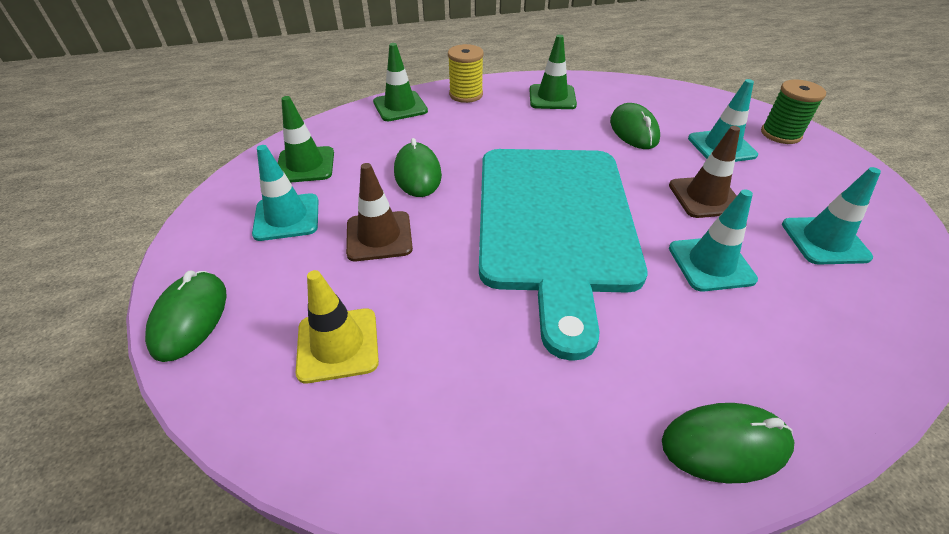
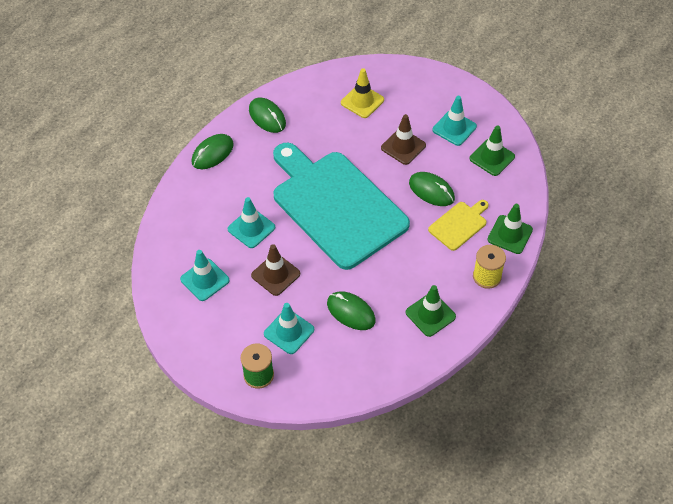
camera: 140 degrees right, 10 degrees up
green mouse [145,271,227,362] -> green mouse moved to [249,98,286,133]
none -> yellow cutting board [428,200,489,251]

